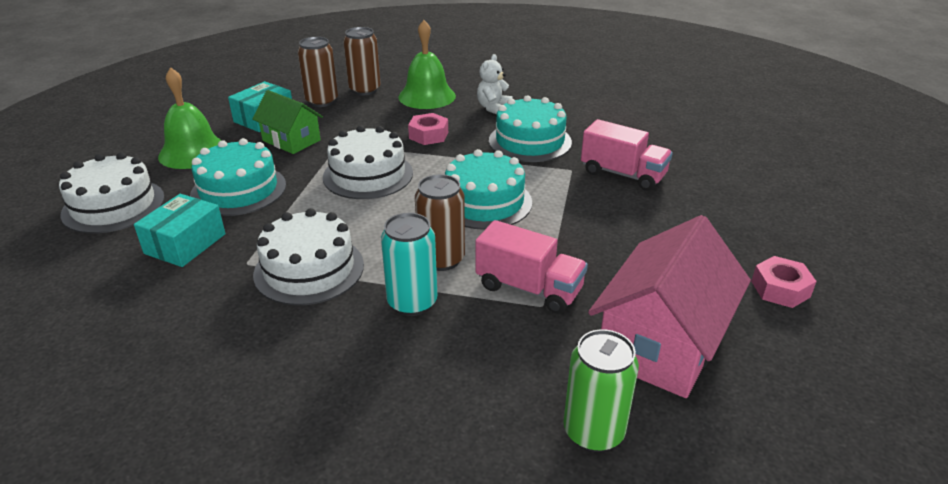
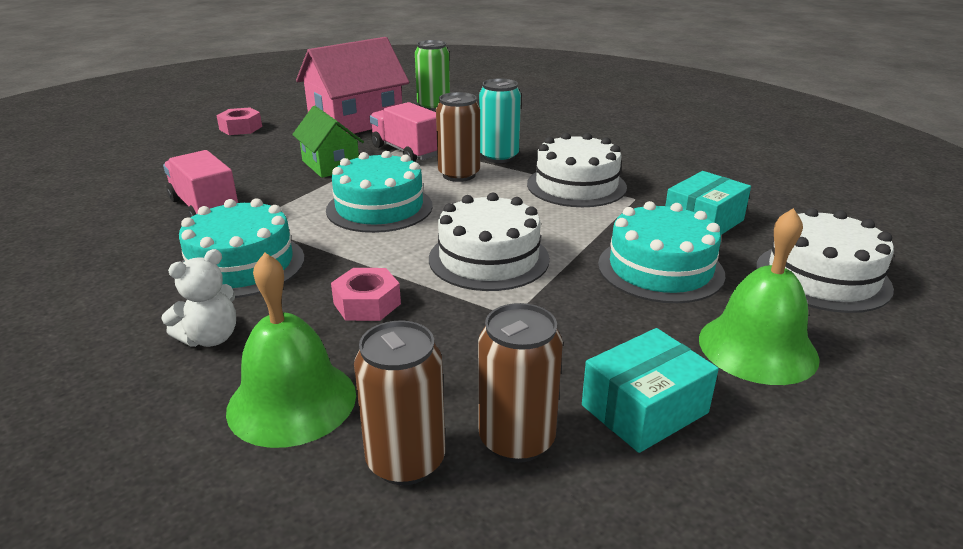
camera: 160 degrees left, 5 degrees down
green house [252,90,323,154] -> green house moved to [292,106,364,178]

